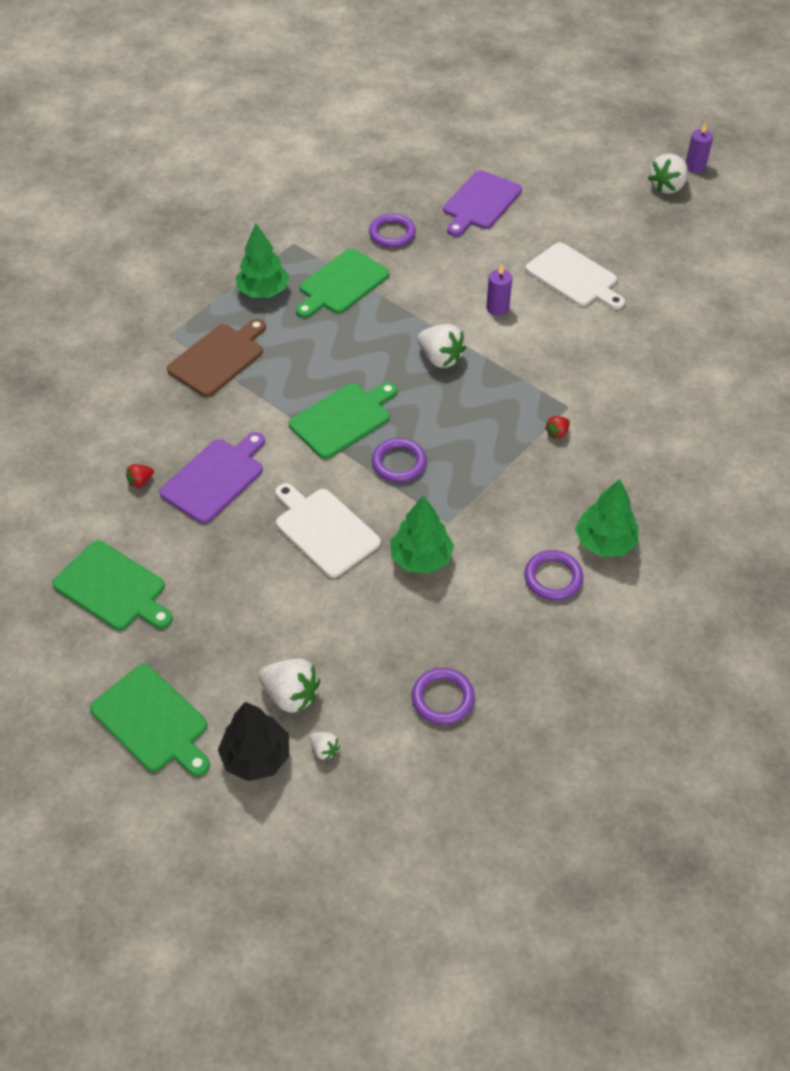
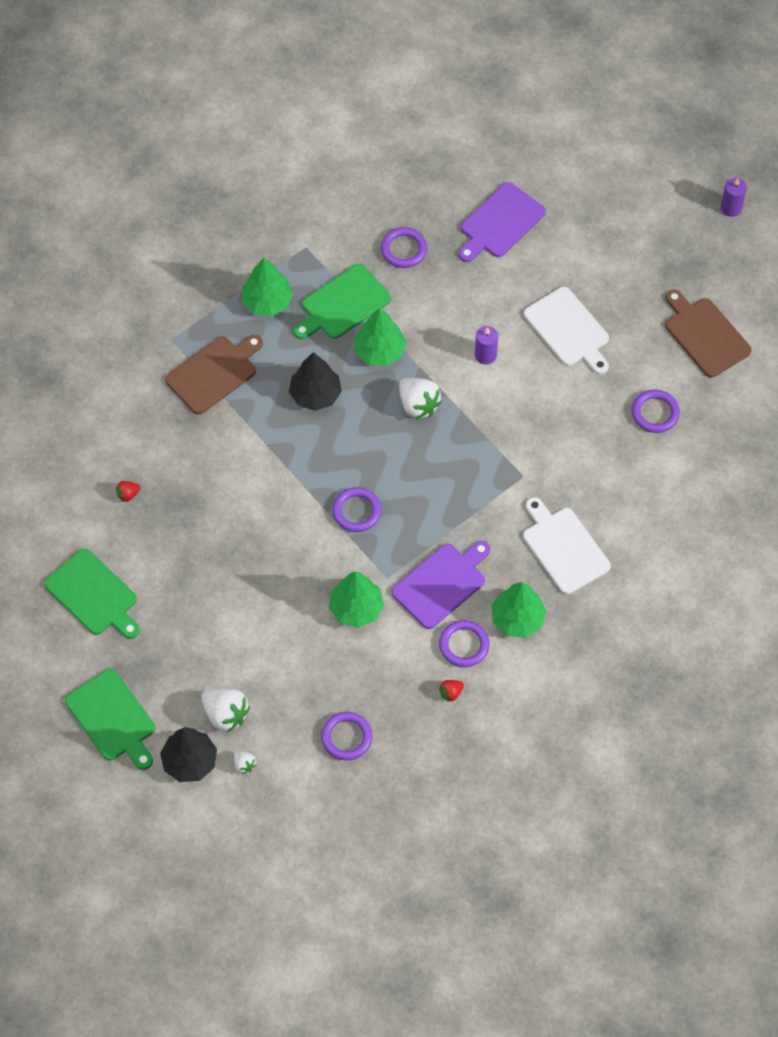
camera: 10 degrees right, 10 degrees up
purple cutting board [159,432,265,524] -> purple cutting board moved to [391,541,490,629]
white cutting board [275,483,381,578] -> white cutting board moved to [523,497,611,594]
green cutting board [289,382,398,459] -> none
red strawberry [545,416,570,439] -> red strawberry moved to [439,680,464,702]
white strawberry [648,153,688,194] -> none
none -> black tree [289,352,342,411]
none -> green tree [354,308,406,366]
none -> purple ring [632,389,680,433]
none -> brown cutting board [665,290,752,378]

